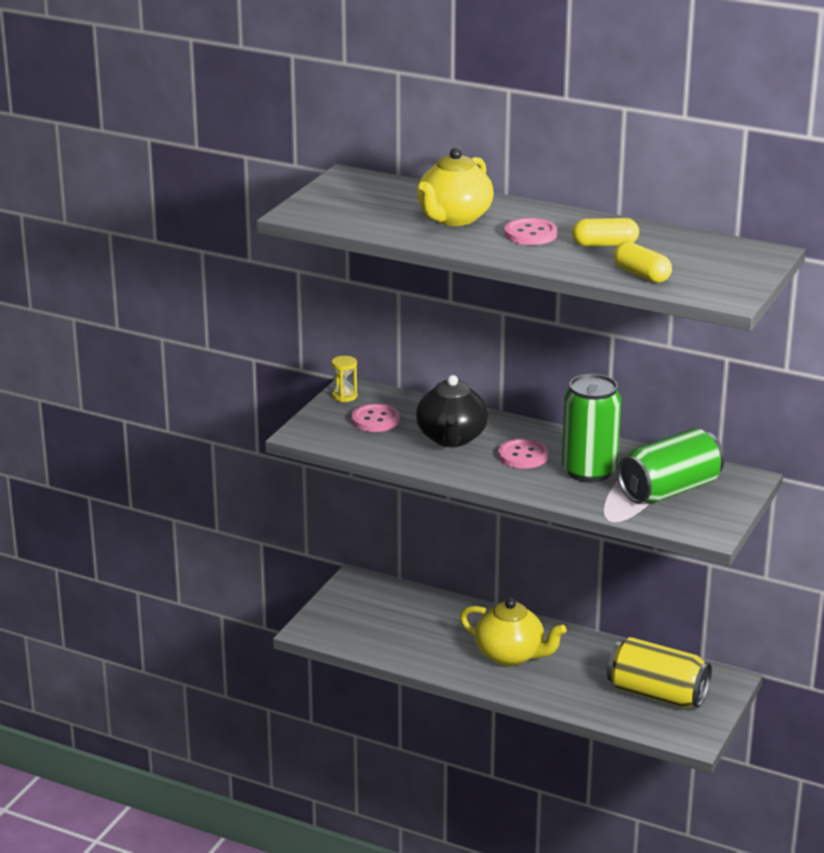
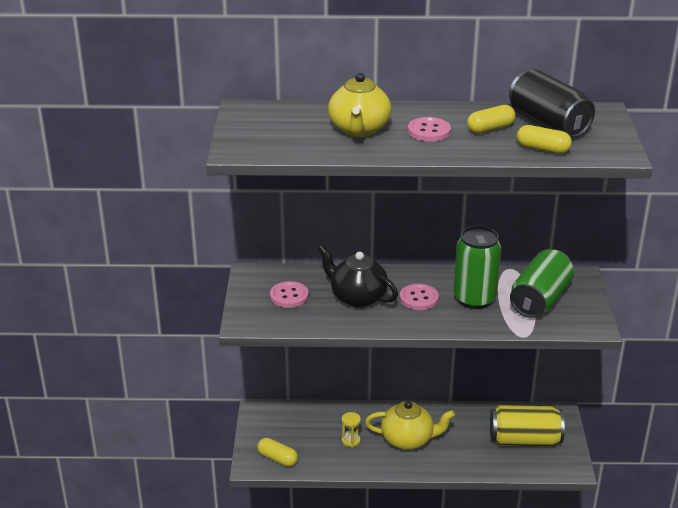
camera: 25 degrees left, 5 degrees up
yellow hourglass [332,356,358,402] -> yellow hourglass moved to [342,412,361,447]
black teapot [416,375,488,447] -> black teapot turned 150 degrees clockwise [318,245,398,307]
none -> yellow capsule [257,438,298,467]
none -> black can [509,70,595,138]

